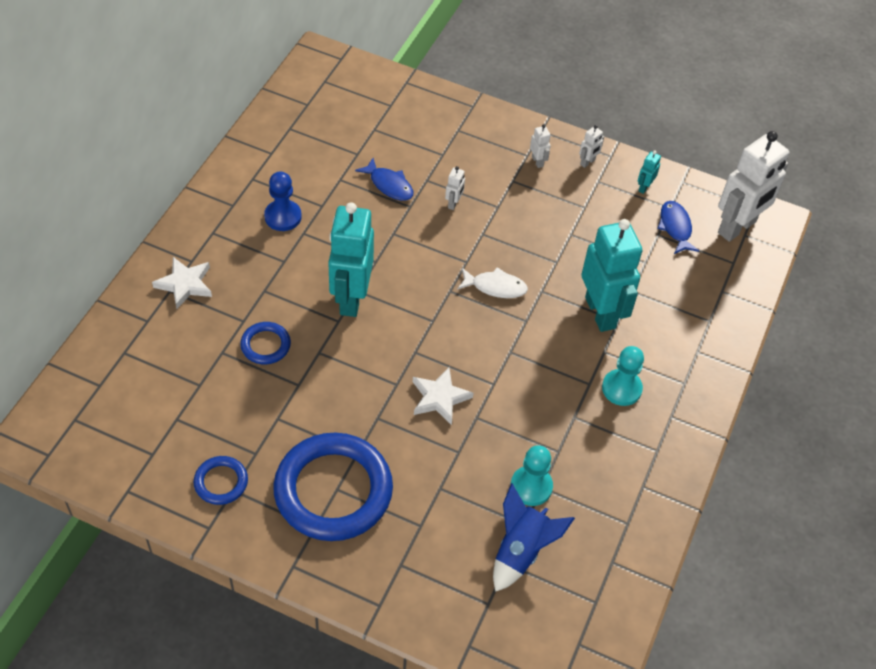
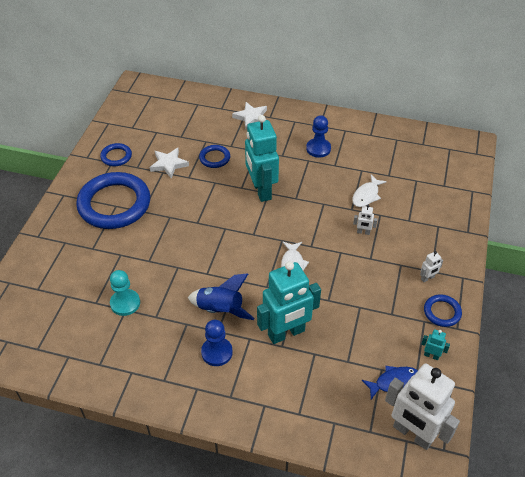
camera: 85 degrees right, 5 degrees down
turquoise robot [328,202,374,317] -> turquoise robot turned 105 degrees counterclockwise [245,115,279,202]
blue fish [355,158,413,201] -> white fish [352,175,387,207]
white star [413,367,474,425] -> white star moved to [149,148,189,179]
blue rocket [493,483,575,592] -> blue rocket moved to [188,274,255,320]
white robot [579,125,604,168] -> blue ring [424,294,462,327]
turquoise pawn [602,346,644,406] -> blue pawn [201,320,233,366]

